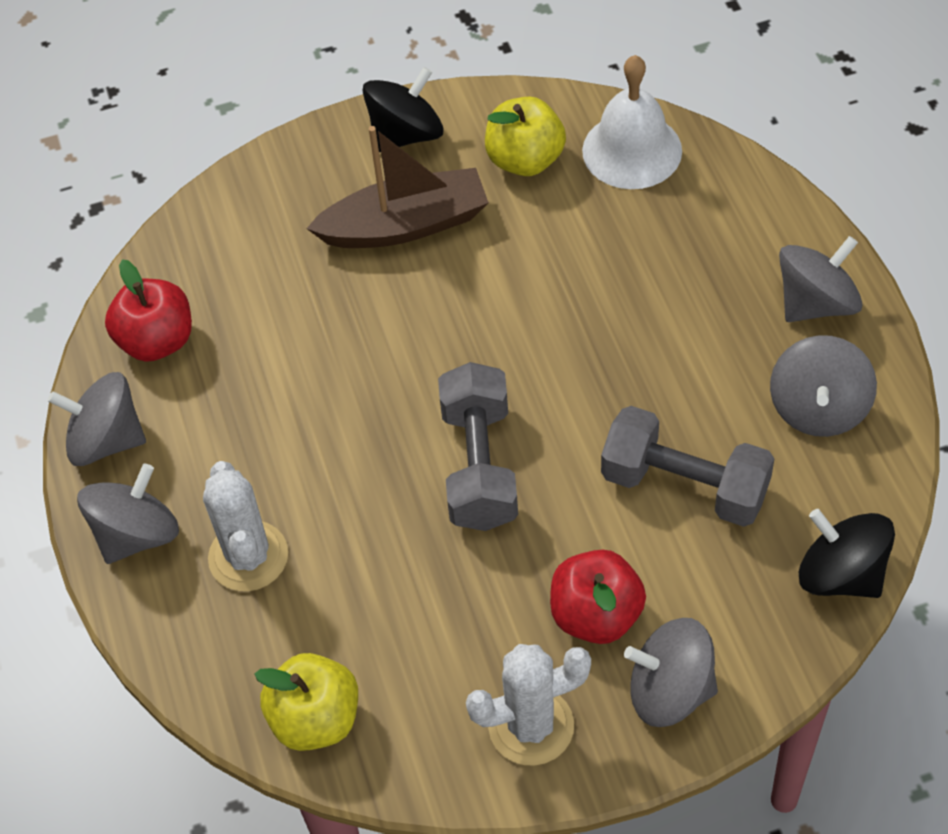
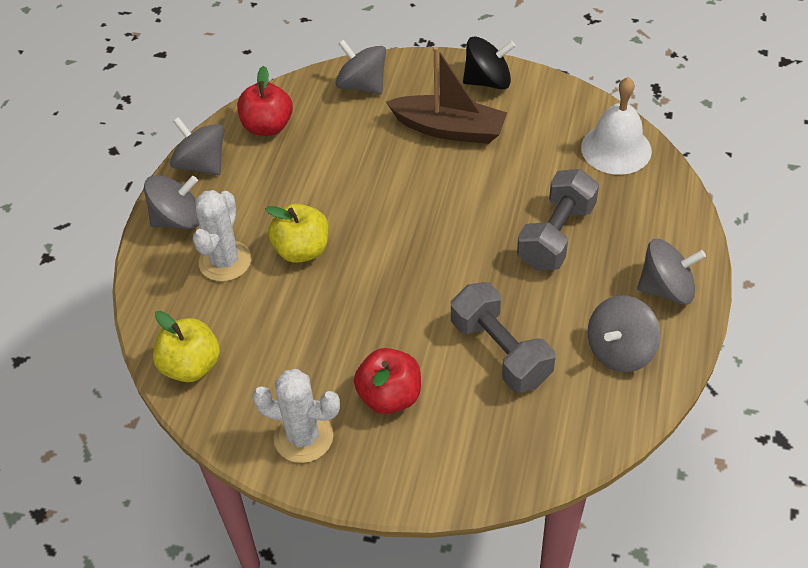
camera: 30 degrees right, 5 degrees down
grey dumbbell [438,362,518,531] -> grey dumbbell moved to [517,169,599,270]
yellow apple [485,97,566,176] -> yellow apple moved to [265,204,329,263]
grey spinning top [624,618,718,727] -> grey spinning top moved to [336,39,386,95]
black spinning top [799,509,895,598] -> none

